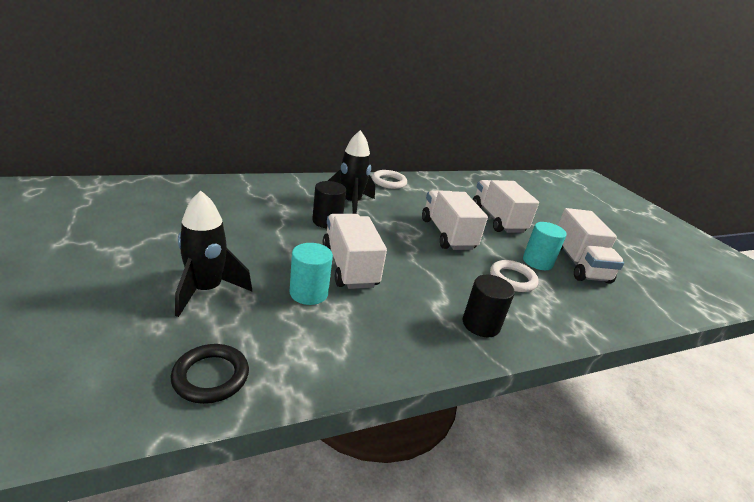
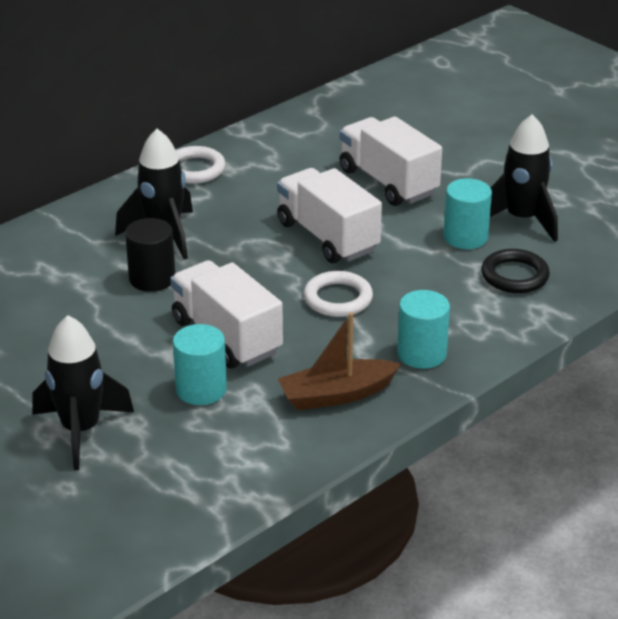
camera: 15 degrees left, 5 degrees up
black ring [171,344,249,404] -> black ring moved to [481,249,550,293]
black cylinder [463,275,515,337] -> turquoise cylinder [397,290,450,369]
white ring [490,260,539,292] -> white ring moved to [304,271,373,317]
white truck [558,208,624,284] -> black rocket [490,114,558,242]
none -> brown boat [278,312,401,410]

